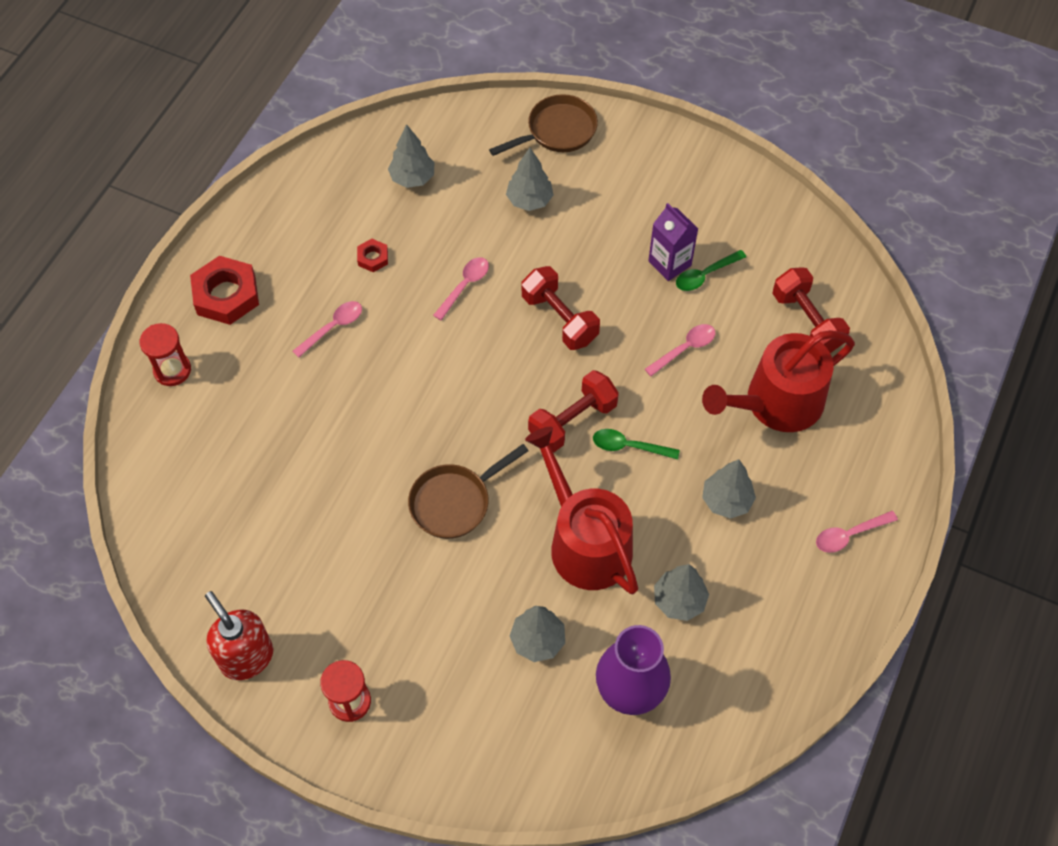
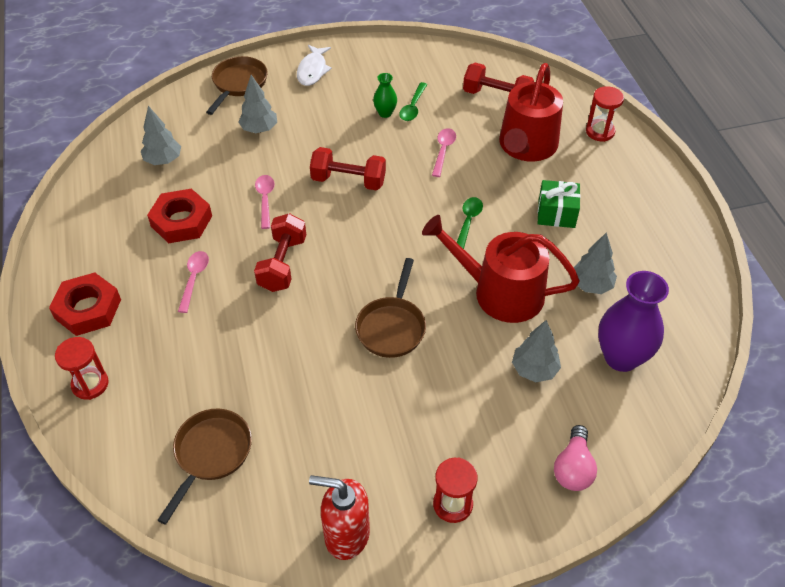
camera: 40 degrees left, 10 degrees down
red nut [357,239,388,272] -> red nut [147,189,212,243], size x2.03
red dumbbell [528,370,619,453] -> red dumbbell moved to [254,213,306,292]
green spoon [593,429,680,460] -> green spoon turned 135 degrees clockwise [457,197,483,249]
purple carton [648,203,698,281] -> green vase [373,73,397,118]
grey tree [702,459,756,519] -> green gift [538,180,581,228]
pink spoon [816,511,898,553] -> none
none -> brown pan [157,409,252,525]
none -> white fish [297,45,332,86]
none -> pink light bulb [554,425,597,491]
none -> red hourglass [586,86,624,142]

